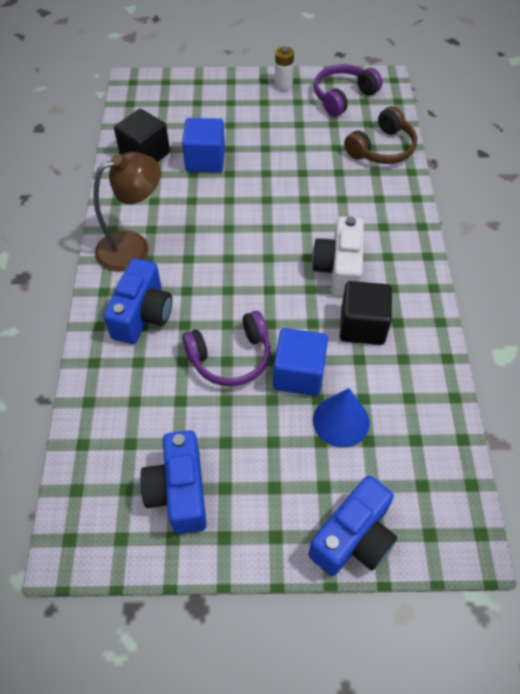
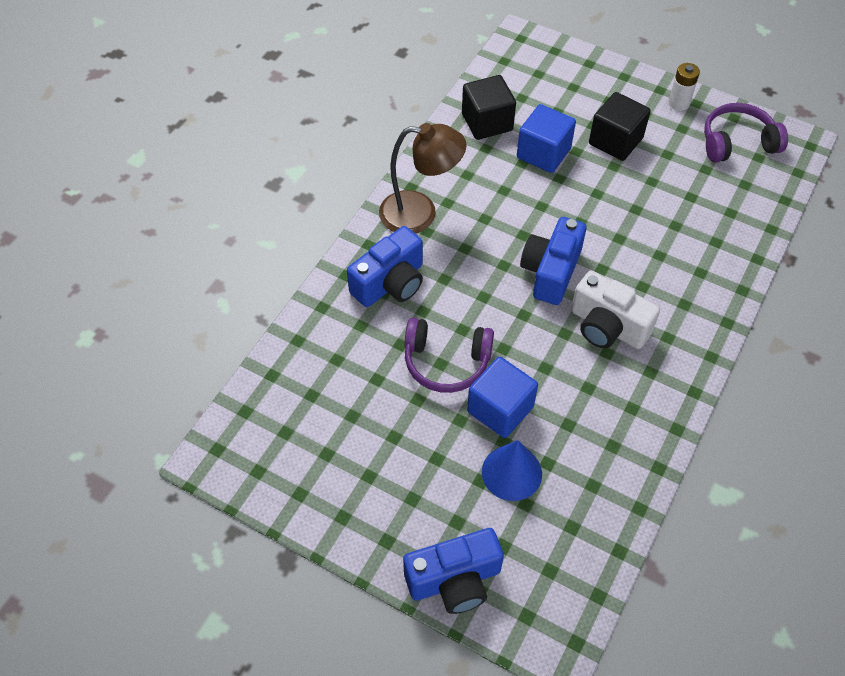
camera: 30 degrees right, 0 degrees up
blue camera [140,430,207,534] -> blue camera moved to [520,217,586,305]
white camera [312,216,364,297] -> white camera turned 90 degrees counterclockwise [571,270,660,349]
black cube [340,281,392,345] -> black cube moved to [589,92,651,161]
brown headphones [344,106,417,164] -> none

